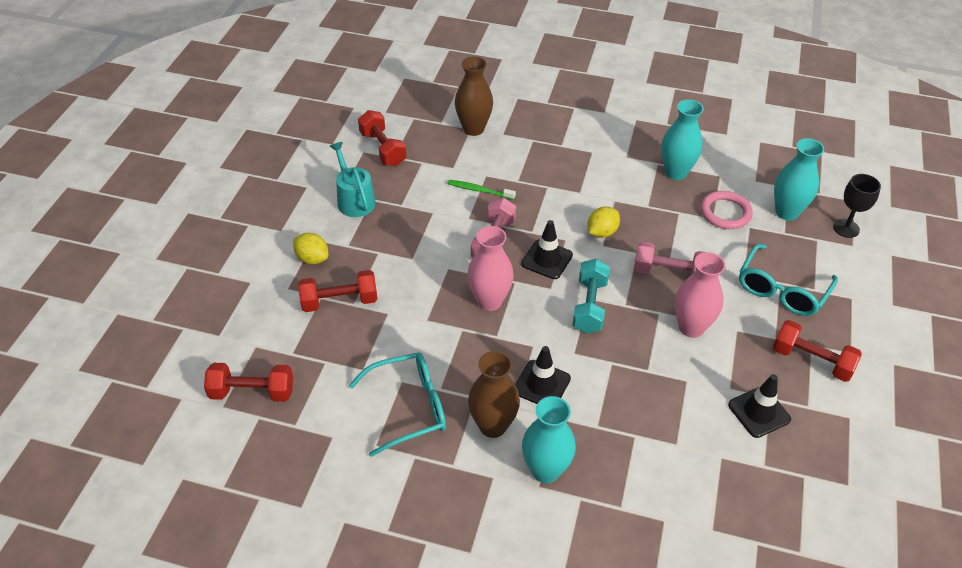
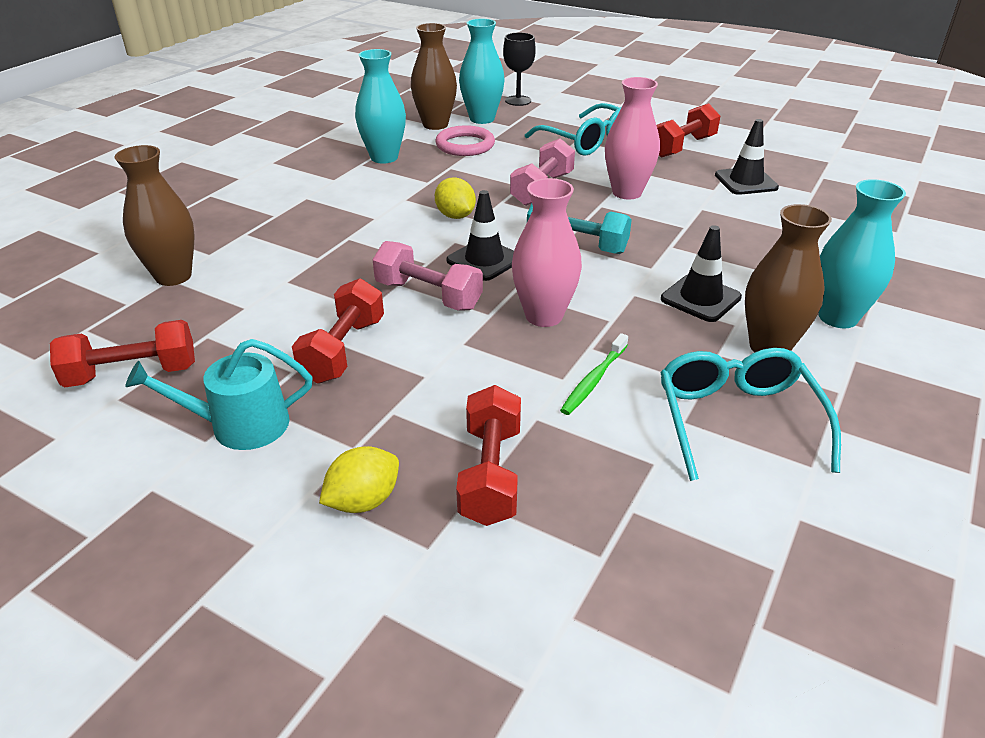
camera: 75 degrees left, 10 degrees down
red dumbbell [204,363,293,402] -> red dumbbell moved to [292,278,384,383]
green toothbrush [447,180,516,200] -> green toothbrush moved to [560,333,628,415]
none -> brown vase [411,23,457,130]

